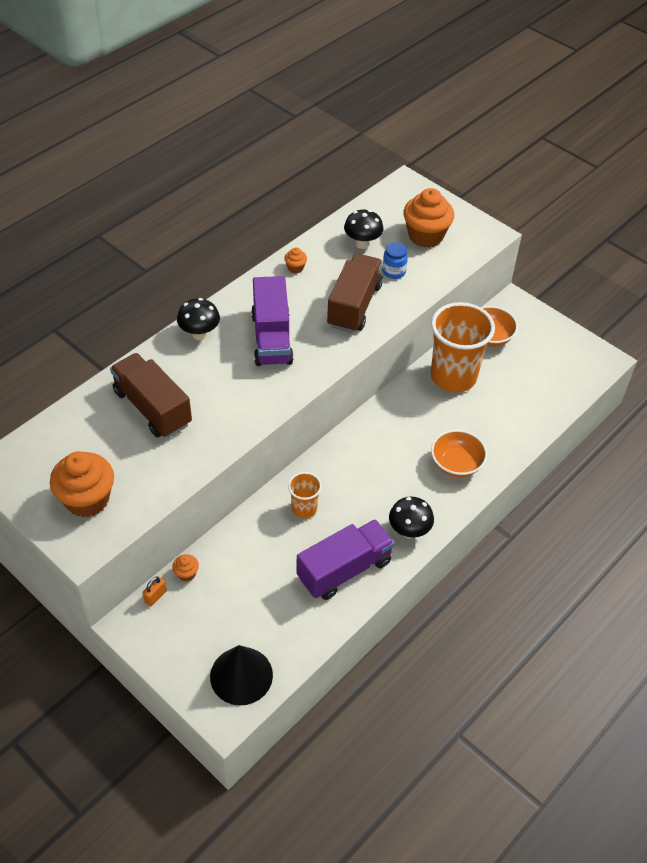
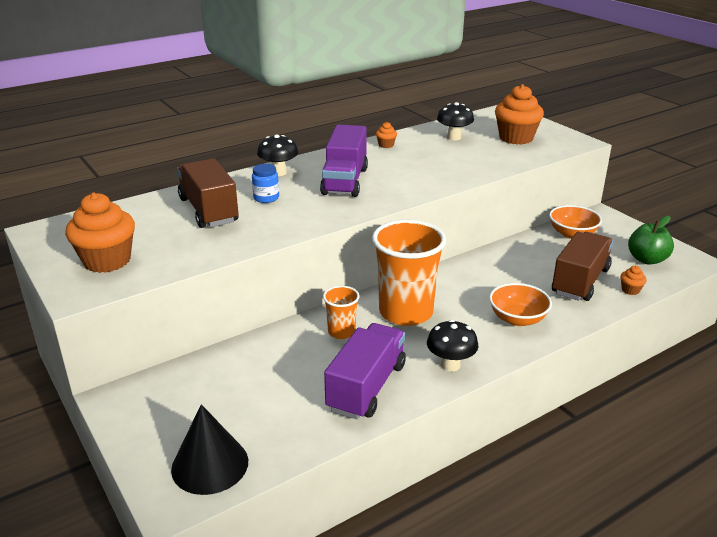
camera: 15 degrees right, 20 degrees down
orange padlock [142,577,167,606] -> none
orange cupcake [172,554,199,582] -> orange cupcake moved to [620,266,647,295]
purple truck [296,519,395,600] -> purple truck turned 45 degrees counterclockwise [324,323,406,420]
brown truck [327,253,383,333] -> brown truck moved to [552,232,613,301]
blue jar [382,242,408,279] -> blue jar moved to [252,164,279,203]
orange cup [431,302,495,392] -> orange cup moved to [372,220,446,326]
none -> green apple [628,216,674,264]

